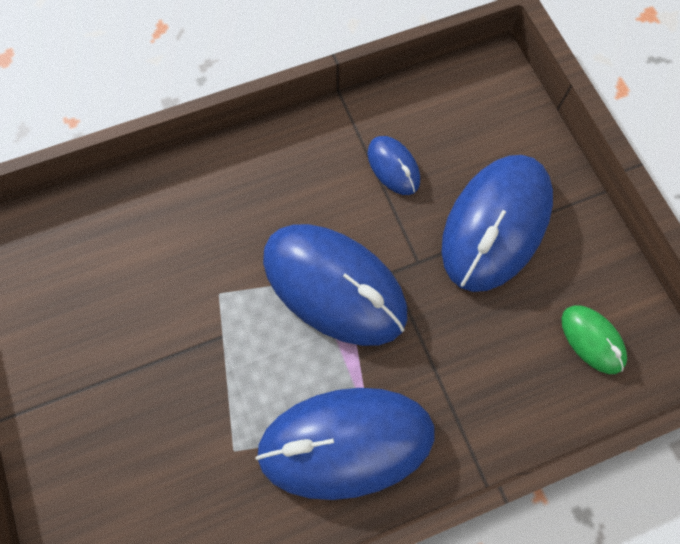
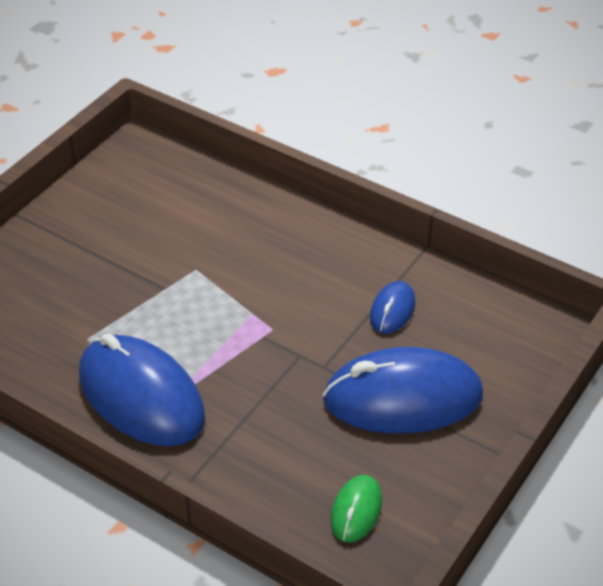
camera: 55 degrees right, 25 degrees down
blue mouse [263,224,407,346] -> none

